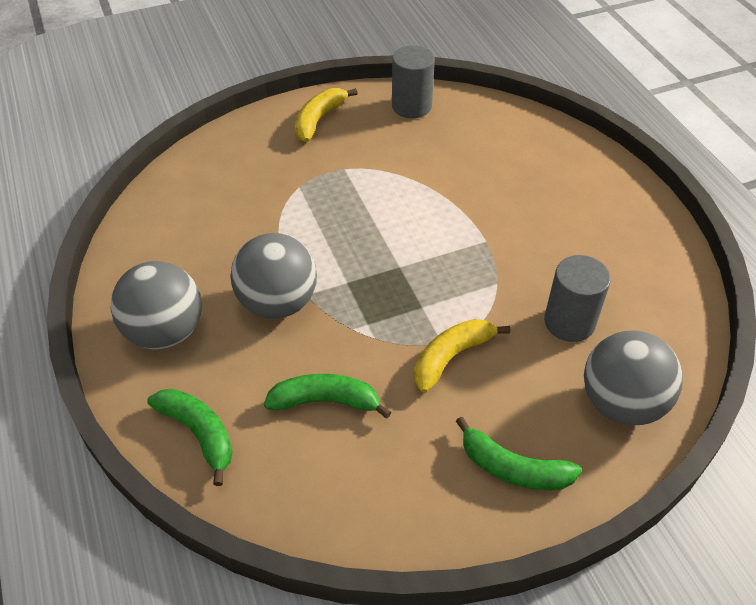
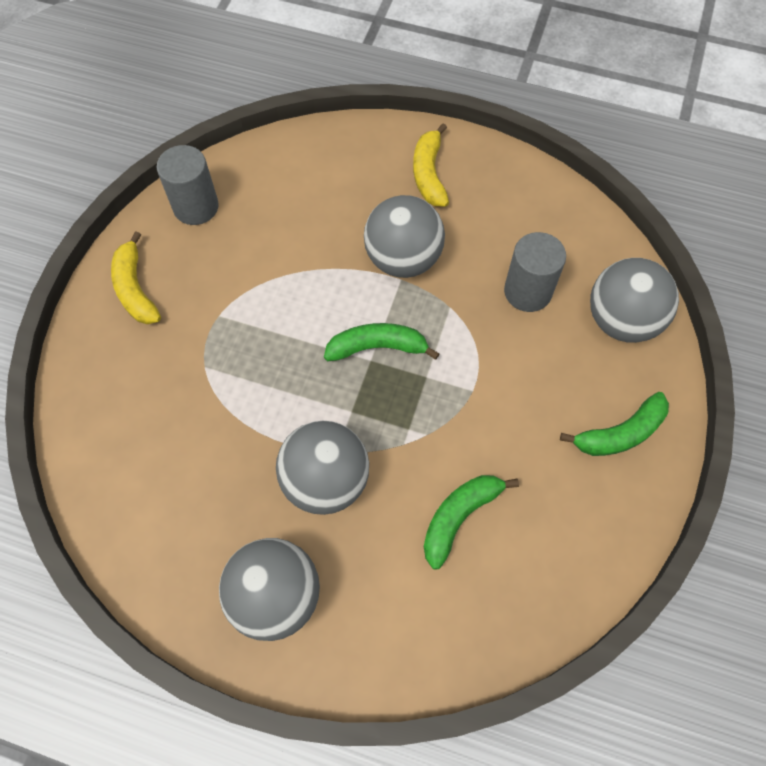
camera: 50 degrees left, 15 degrees up
green banana [147,389,233,486] -> green banana moved to [324,323,440,361]
yellow banana [414,319,510,393] -> yellow banana moved to [413,124,449,207]
none -> grey ball [364,195,445,278]

